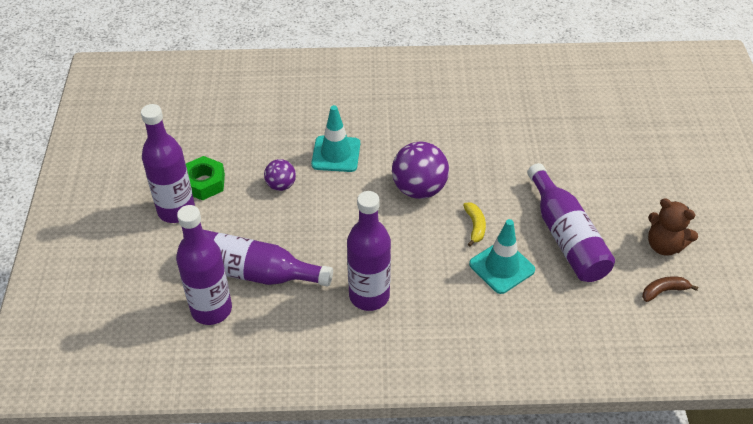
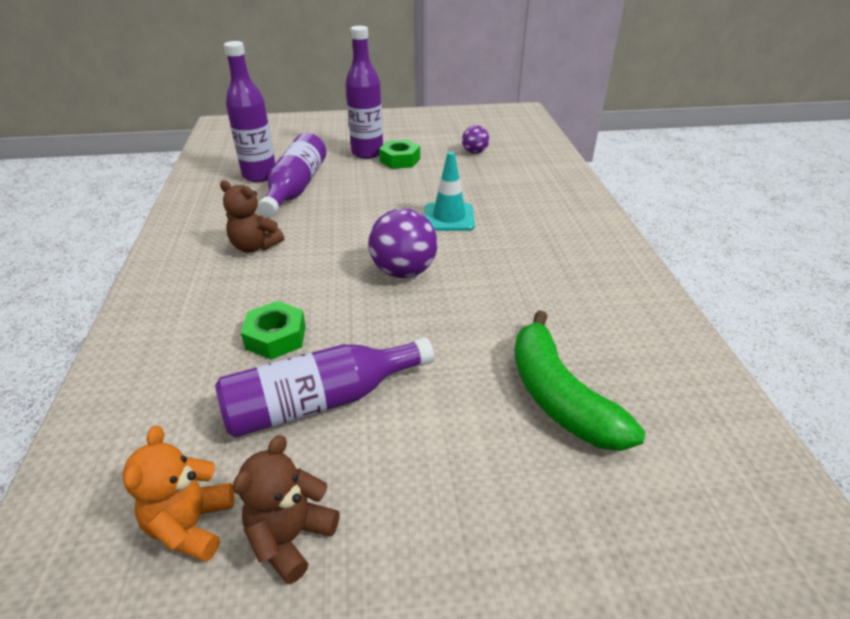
camera: 85 degrees right, 10 degrees down
purple ball [264,159,296,191] -> purple ball moved to [462,125,489,154]
purple bottle [347,191,391,311] -> brown teddy bear [220,180,284,253]
yellow banana [463,202,486,247] -> none
turquoise traffic cone [469,219,535,294] -> green nut [241,301,306,360]
brown banana [642,276,698,302] -> orange teddy bear [123,426,234,562]
none -> green banana [515,310,645,451]

